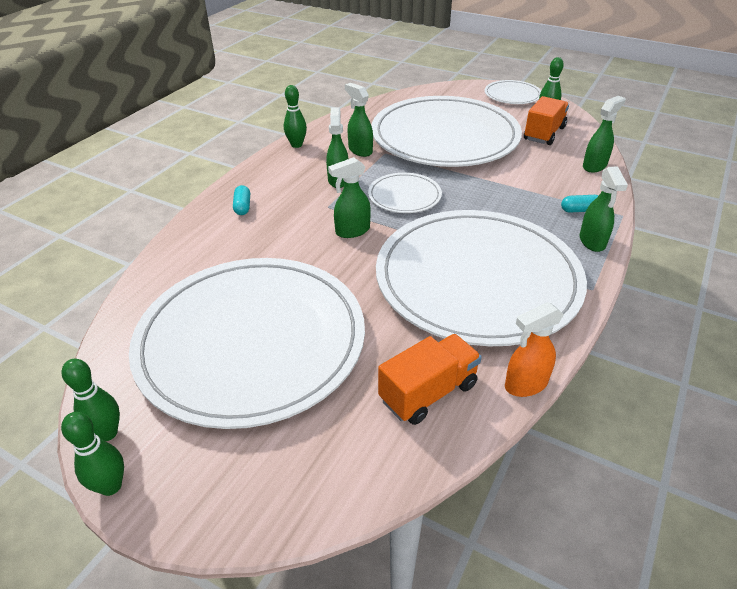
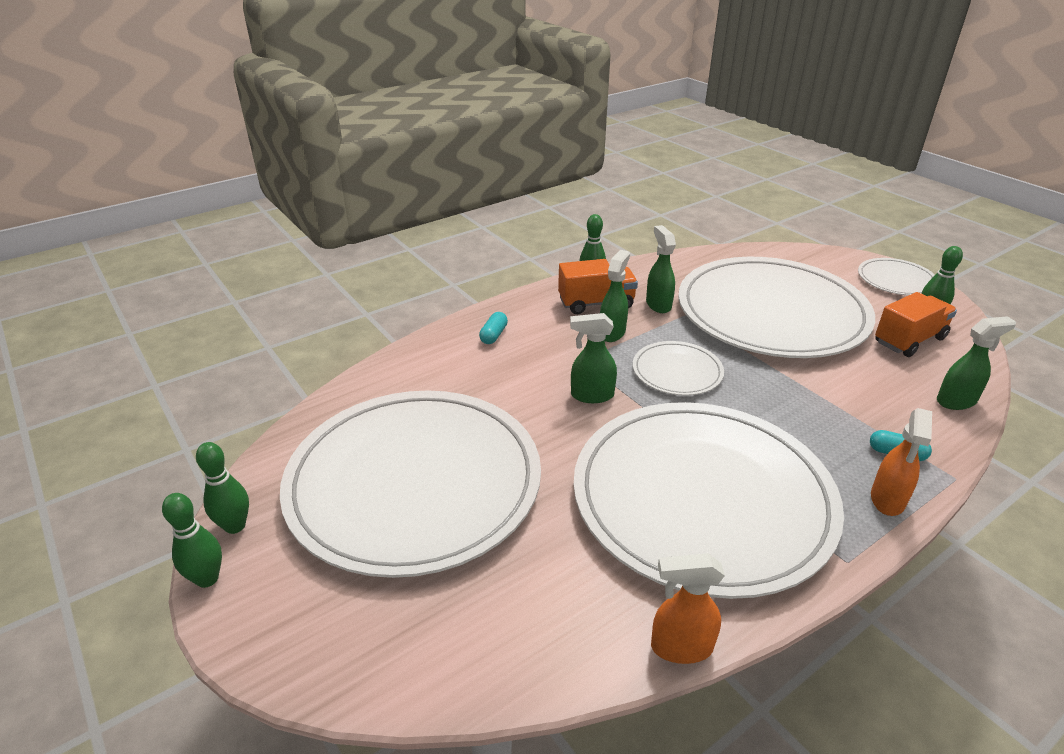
camera: 25 degrees right, 5 degrees down
orange truck [378,334,482,425] -> orange truck moved to [558,259,638,314]
green spray bottle [579,167,628,252] -> orange spray bottle [871,408,932,516]

